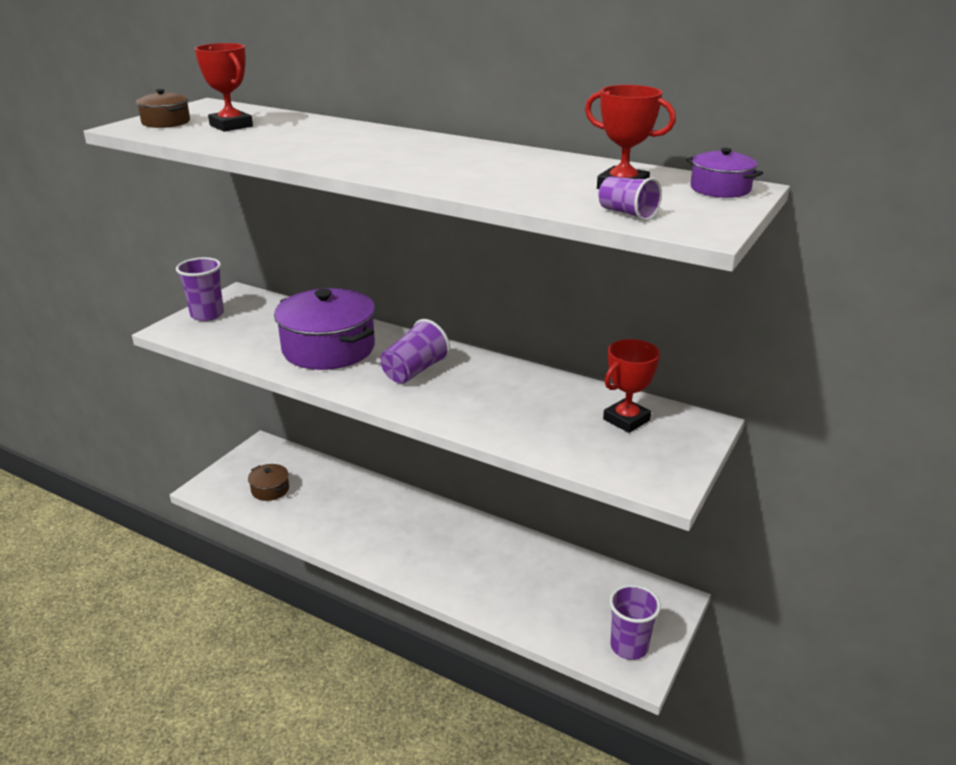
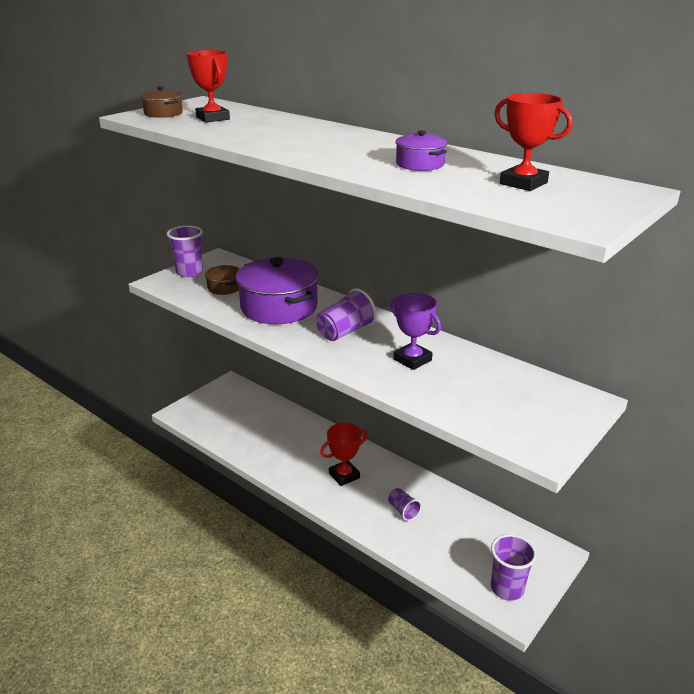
camera: 10 degrees right, 0 degrees up
brown pot [248,464,289,501] -> brown pot moved to [205,265,240,295]
purple cup [598,176,662,221] -> purple cup moved to [388,488,422,521]
red trophy [603,339,660,433] -> red trophy moved to [320,423,368,486]
purple pot [686,148,763,198] -> purple pot moved to [395,130,447,171]
none -> purple trophy [391,293,441,370]

